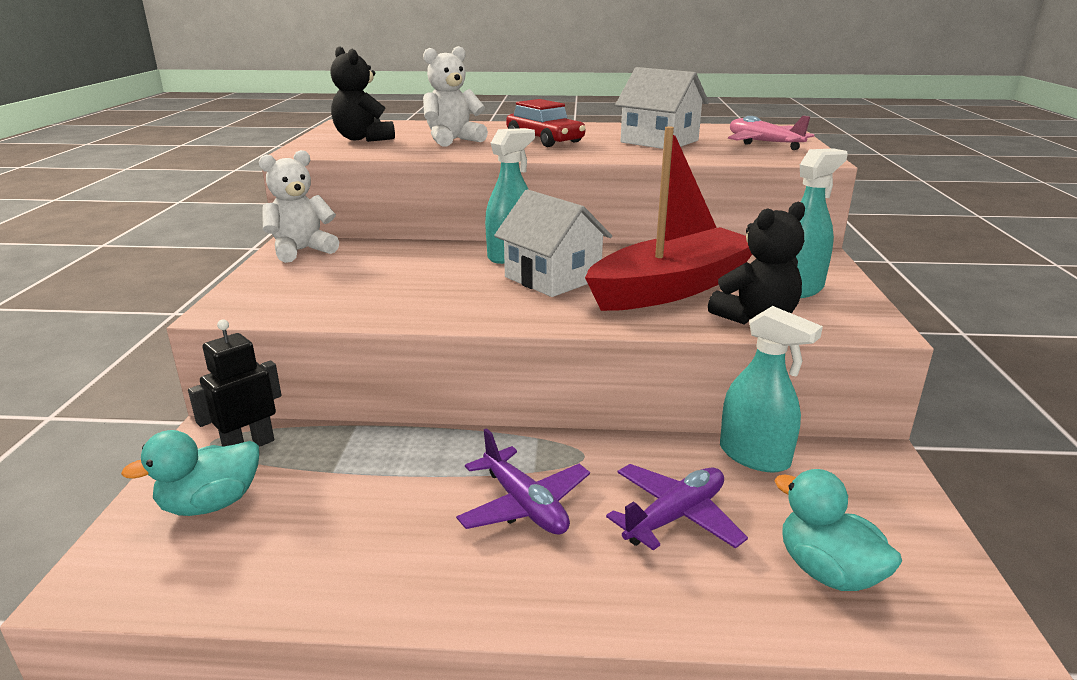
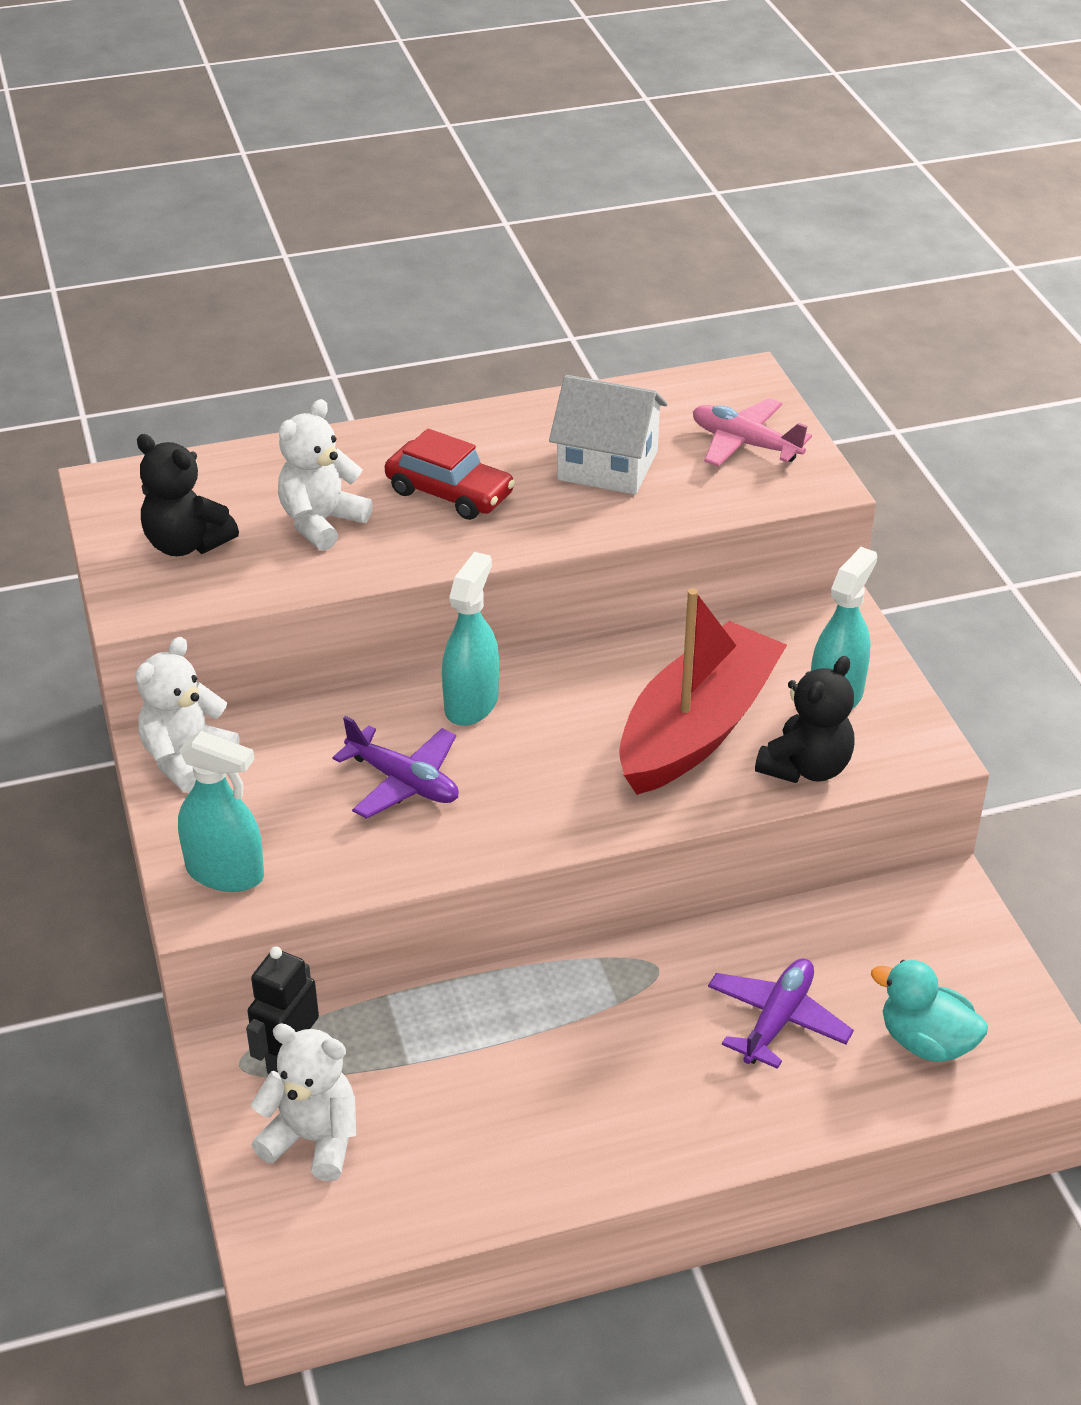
camera: 20 degrees left, 15 degrees up
turquoise duck [121,430,259,516] -> white teddy bear [251,1024,356,1181]
purple plane [456,428,590,535] -> purple plane moved to [332,716,459,819]
white house [494,189,612,297] -> none
turquoise spray bottle [720,306,823,473] -> turquoise spray bottle moved to [178,731,264,892]

